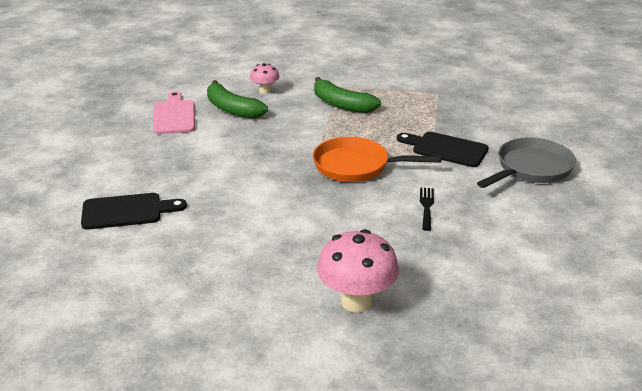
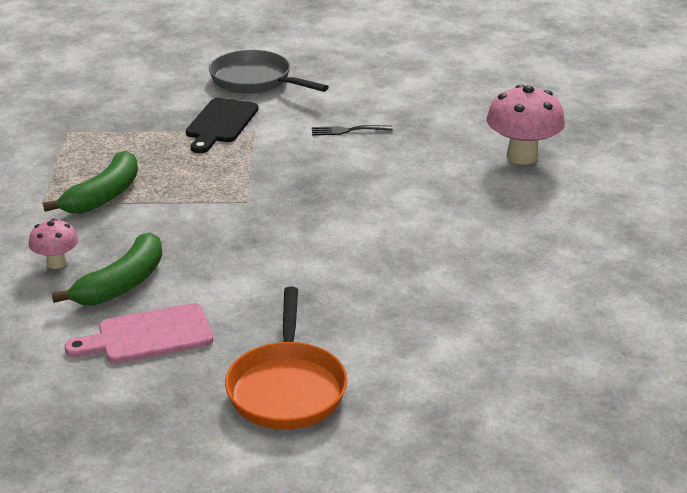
camera: 100 degrees left, 0 degrees up
black cutting board [81,193,187,229] -> none
orange pan [313,137,441,182] -> orange pan moved to [225,287,348,430]

